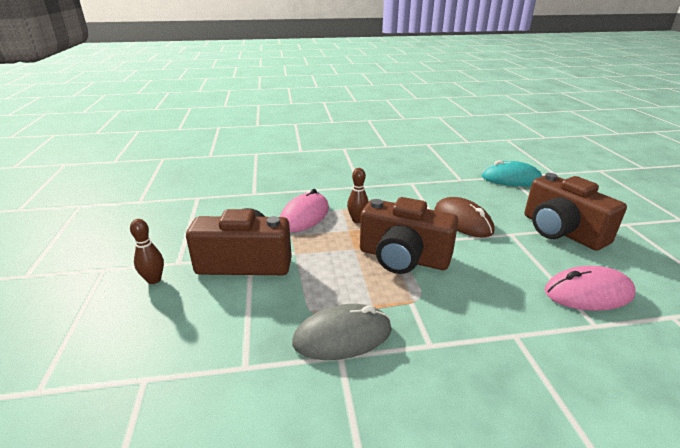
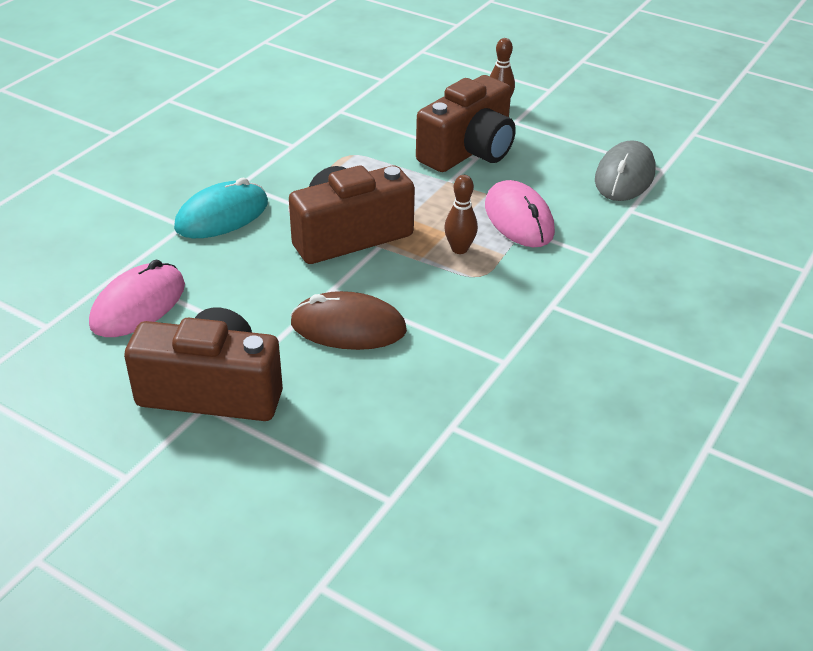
camera: 130 degrees right, 10 degrees up
grey mouse [292,304,392,360] -> grey mouse moved to [595,140,656,201]
turquoise mouse [481,160,542,186] -> turquoise mouse moved to [174,178,268,238]

